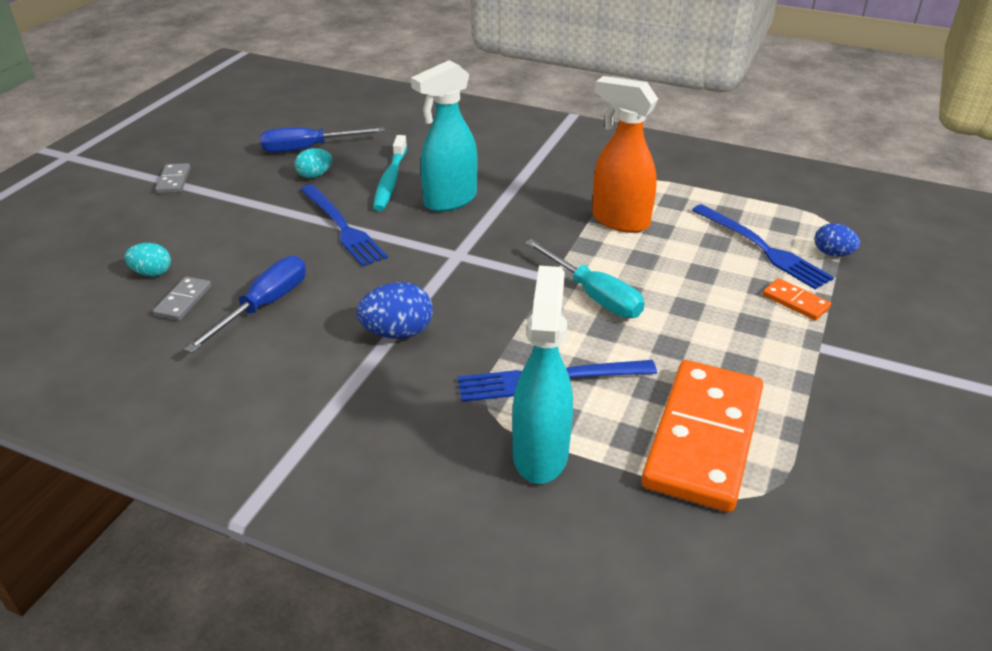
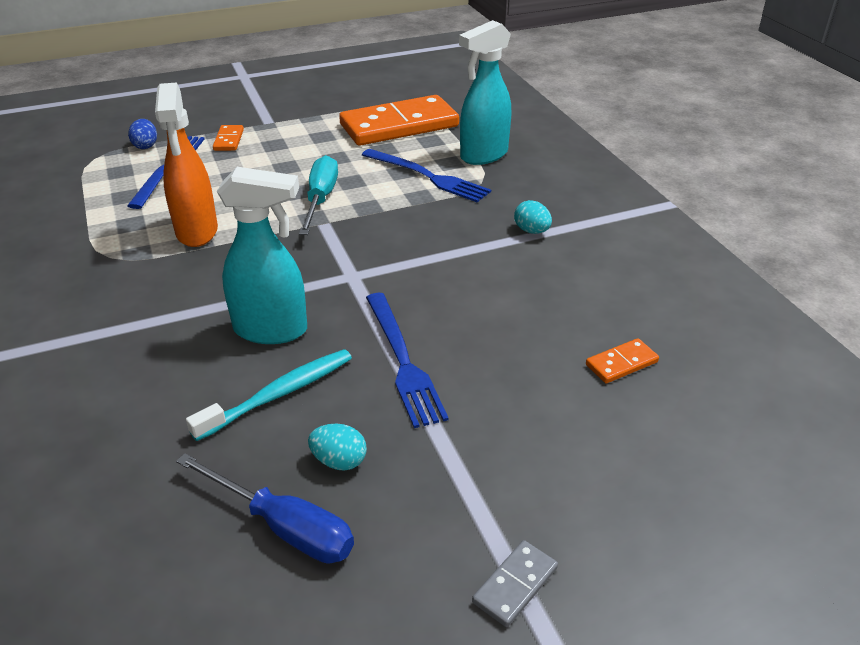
camera: 135 degrees left, 0 degrees up
turquoise egg [124,243,171,277] -> turquoise egg moved to [514,200,552,234]
grey domino [153,276,211,321] -> orange domino [586,338,659,383]
blue screwdriver [184,256,306,353] -> none
blue fork [300,185,388,267] -> blue fork turned 150 degrees clockwise [366,293,449,428]
blue egg [357,282,433,339] -> none

